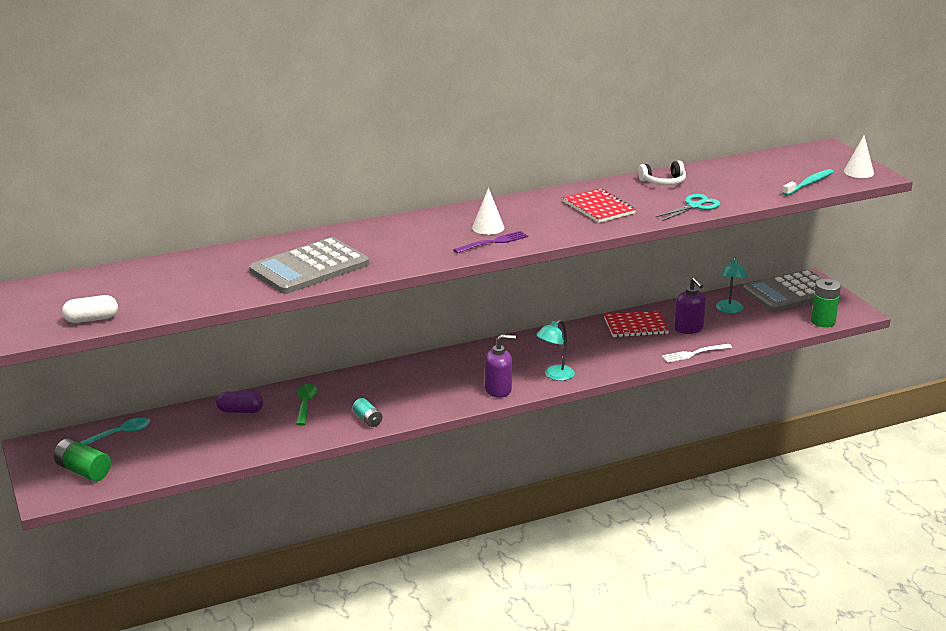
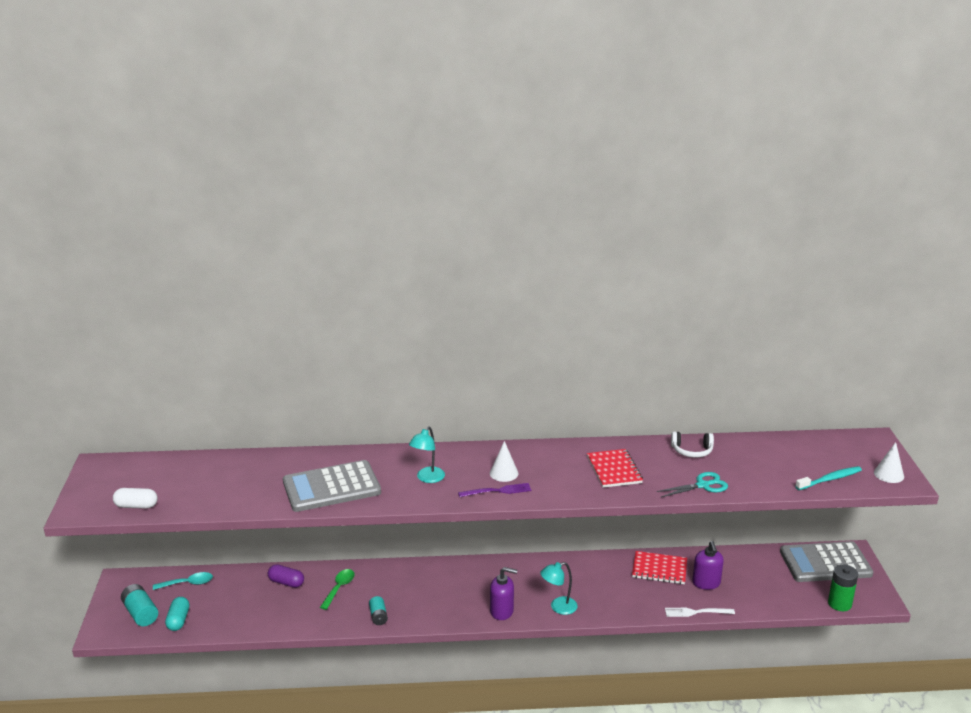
camera: 20 degrees right, 0 degrees up
green battery [54,438,111,481] -> turquoise battery [121,584,158,626]
turquoise lamp [716,257,747,313] -> turquoise lamp moved to [409,426,445,483]
none -> turquoise capsule [165,597,190,631]

